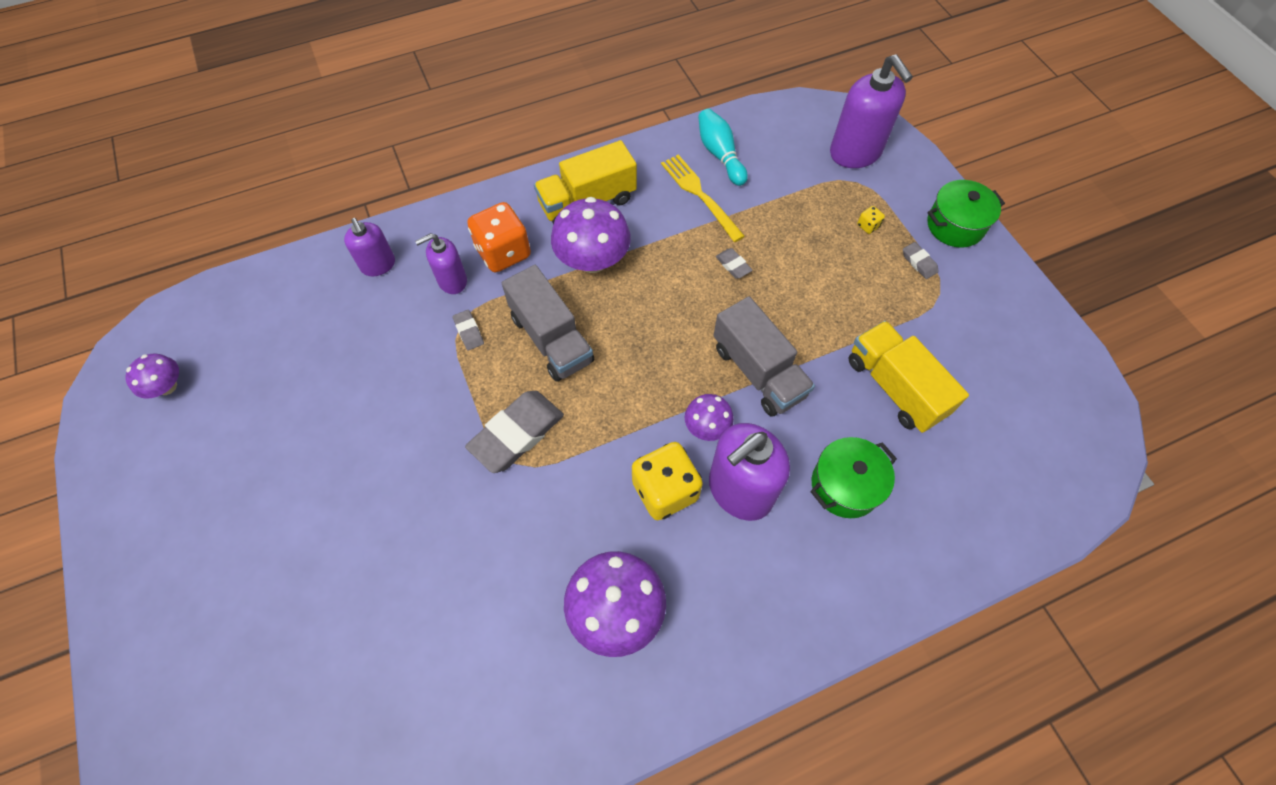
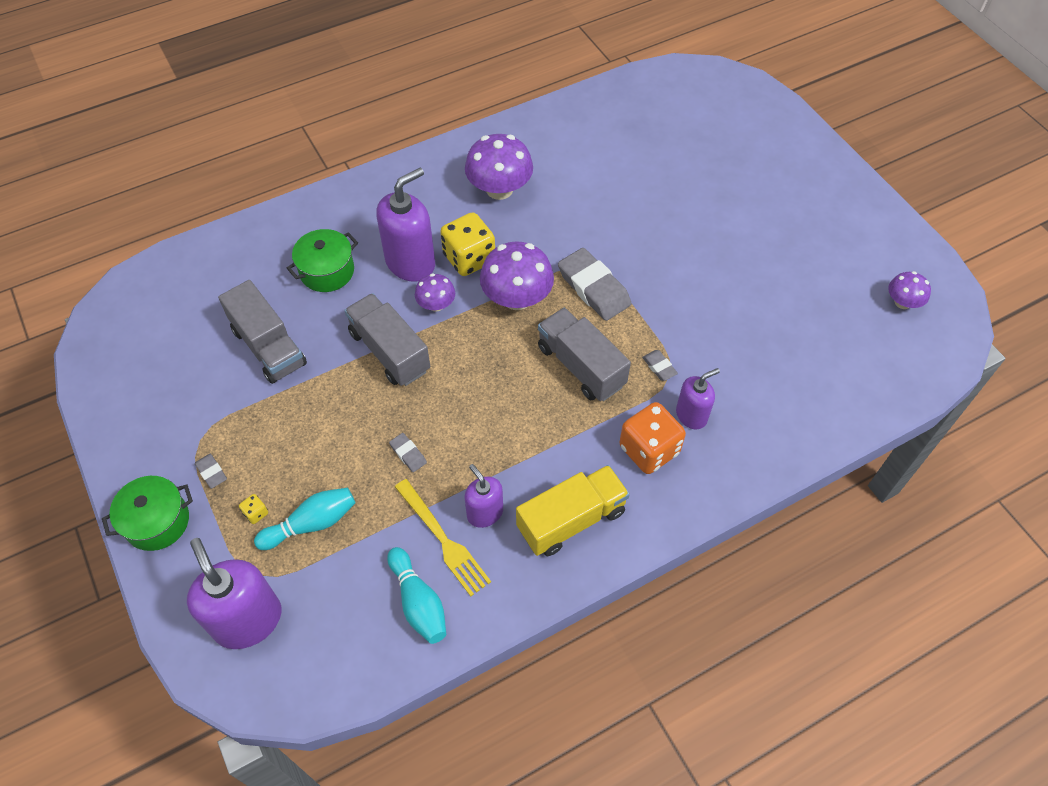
camera: 175 degrees right, 5 degrees down
purple soap dispenser [344,218,395,276] -> purple soap dispenser moved to [464,464,503,528]
grey eraser [465,391,564,473] -> grey eraser turned 75 degrees counterclockwise [558,248,632,321]
purple mushroom [551,197,631,273] -> purple mushroom moved to [480,241,554,310]
yellow truck [848,321,969,433] -> grey truck [218,280,307,384]
none -> turquoise bowling pin [254,487,356,550]

